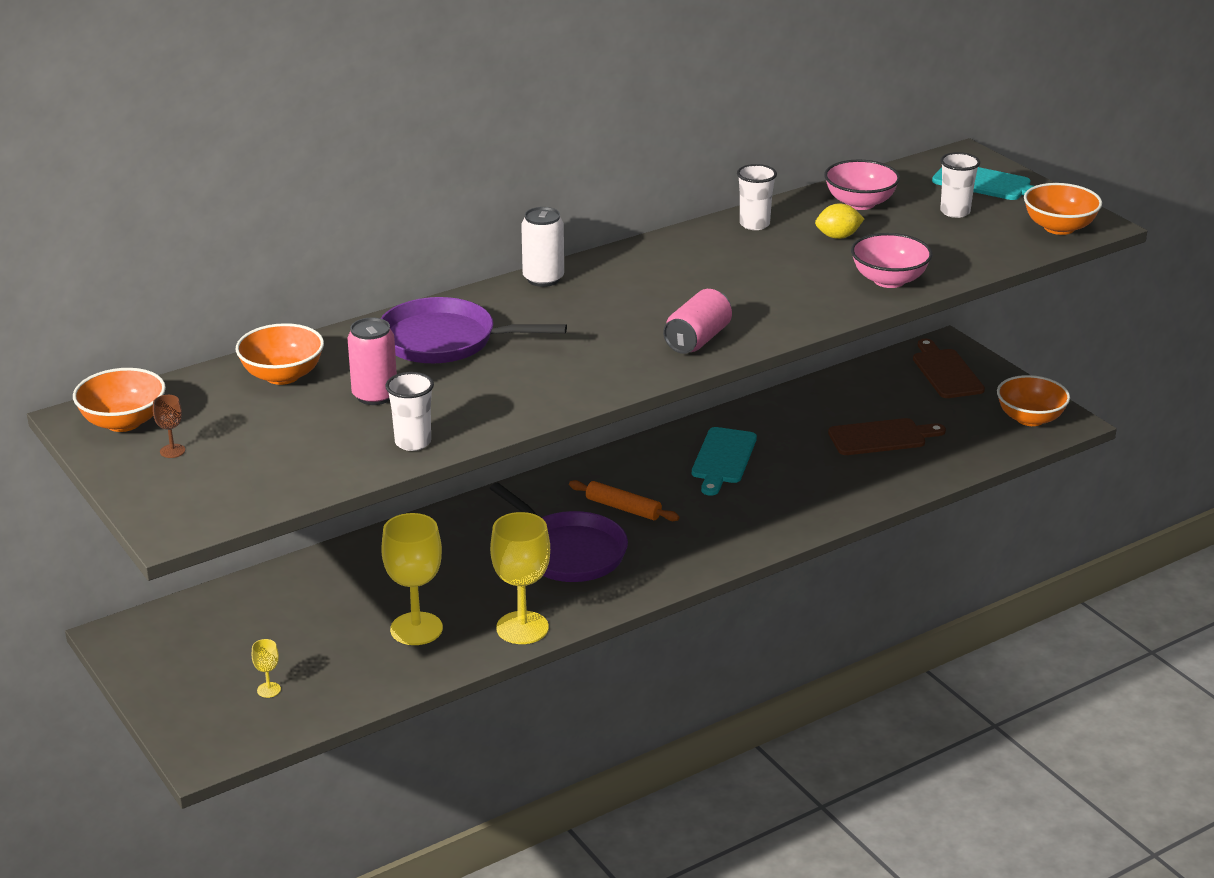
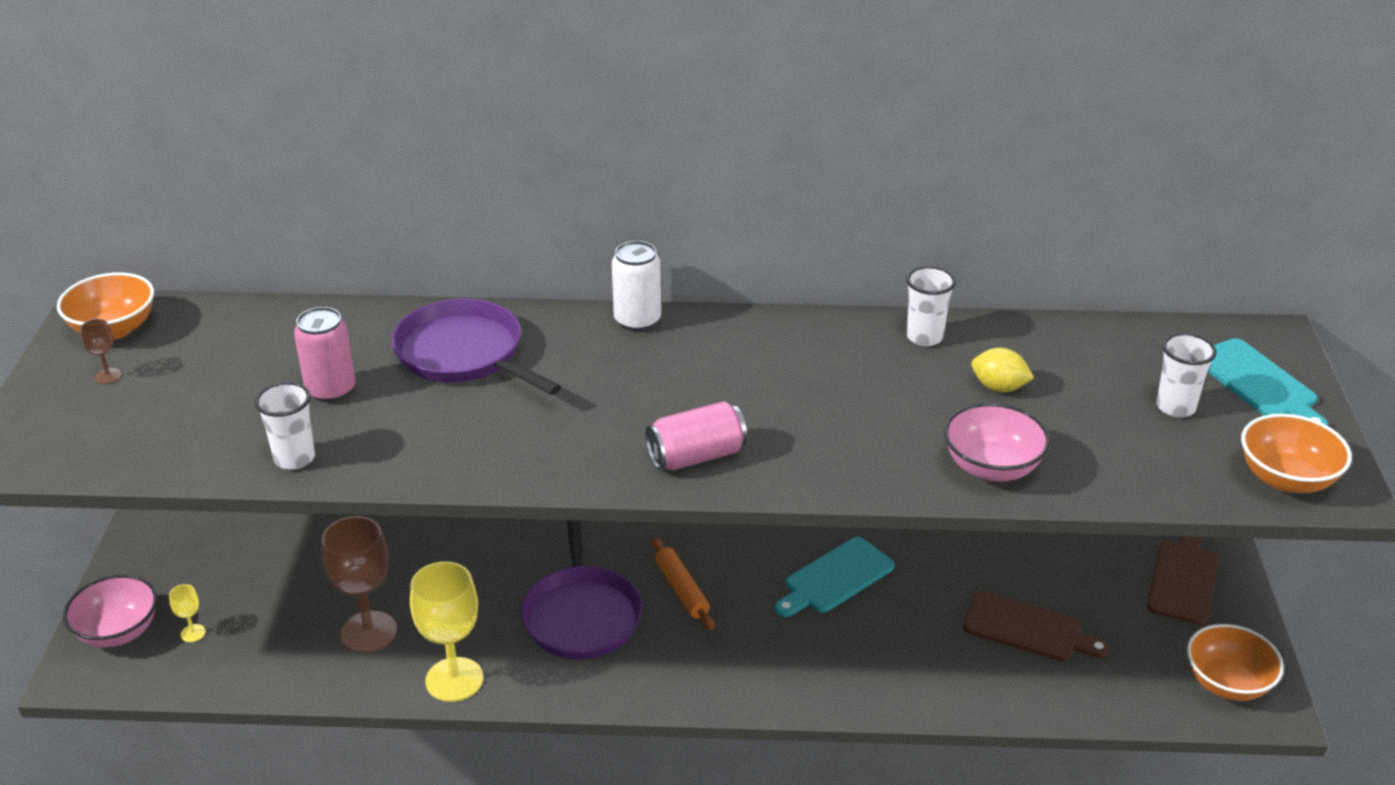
camera: 35 degrees right, 5 degrees up
orange bowl [236,323,324,385] -> none
yellow goblet [381,513,443,645] -> brown goblet [322,516,397,653]
pink bowl [824,160,900,210] -> pink bowl moved to [63,575,157,648]

